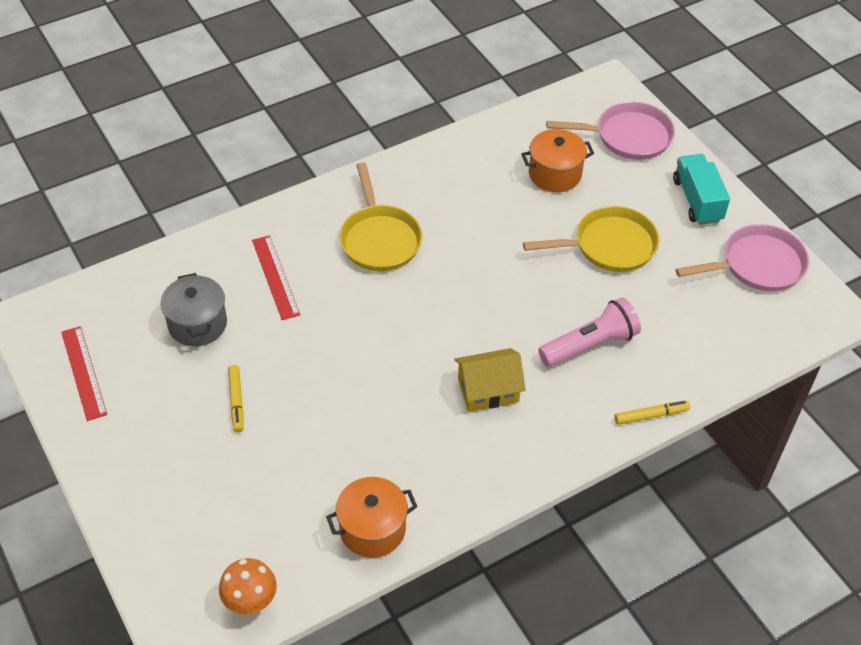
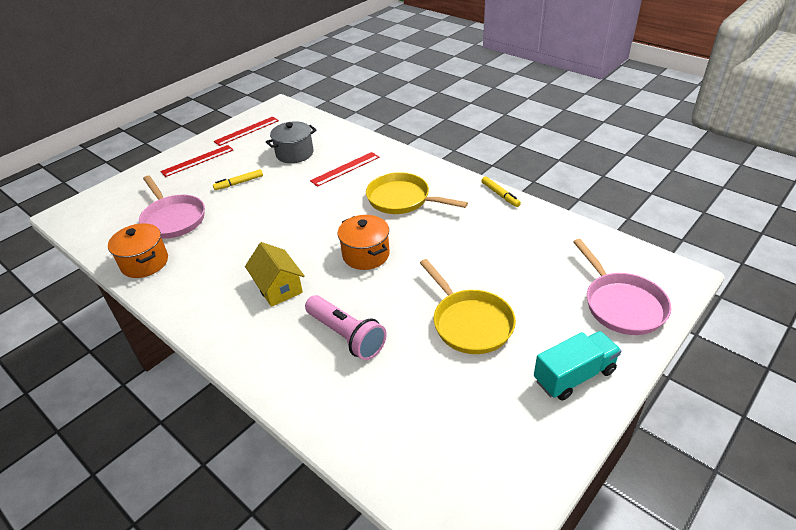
camera: 75 degrees right, 10 degrees down
orange mushroom [219,558,277,614] -> none
yellow pan [339,162,422,272] -> yellow pan turned 60 degrees clockwise [366,172,468,214]
orange pot [521,129,594,192] -> orange pot moved to [338,215,390,270]
yellow marker [614,401,690,425] -> yellow marker moved to [481,176,521,207]
pink pan [675,224,809,291] -> pink pan moved to [139,176,205,239]
none -> red ruler [160,145,233,177]

